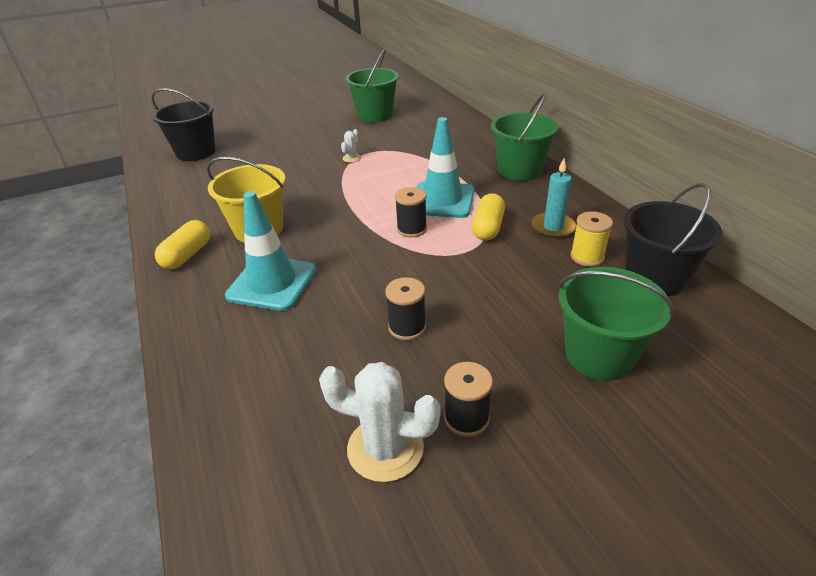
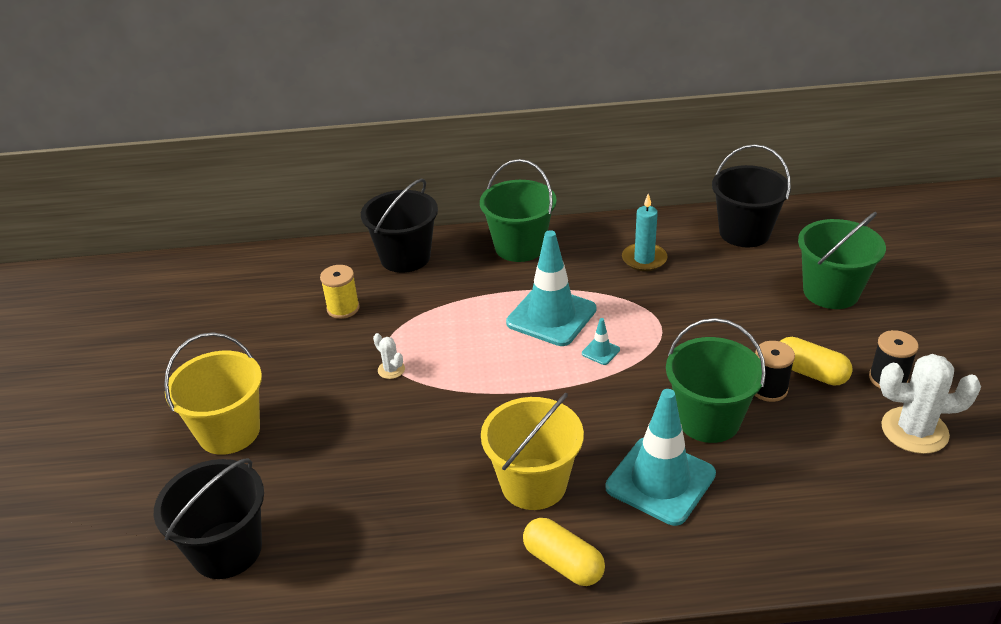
camera: 70 degrees left, 0 degrees up
white cactus [319,362,441,482] -> white cactus turned 60 degrees clockwise [879,354,981,454]
green bucket [345,49,399,123] -> green bucket moved to [666,318,766,443]
black spool [395,187,427,238] -> turquoise traffic cone [582,318,620,365]
yellow capsule [472,193,505,240] -> yellow capsule moved to [780,337,853,386]
yellow spool [570,211,613,267] -> yellow spool moved to [320,265,360,319]
none -> yellow bucket [164,332,262,455]
none -> black bucket [361,179,438,273]

